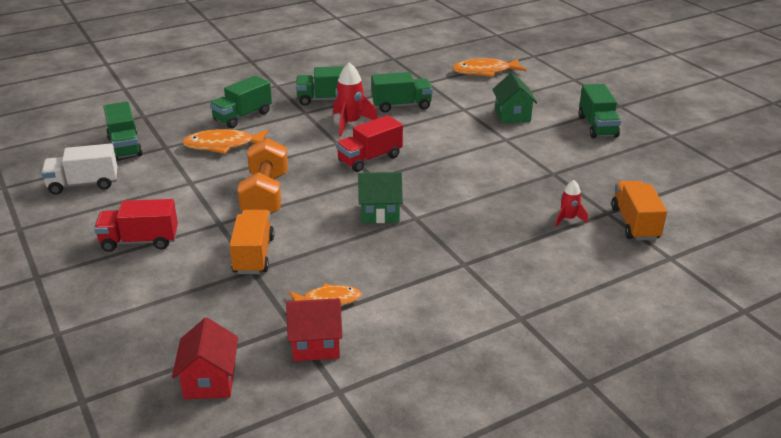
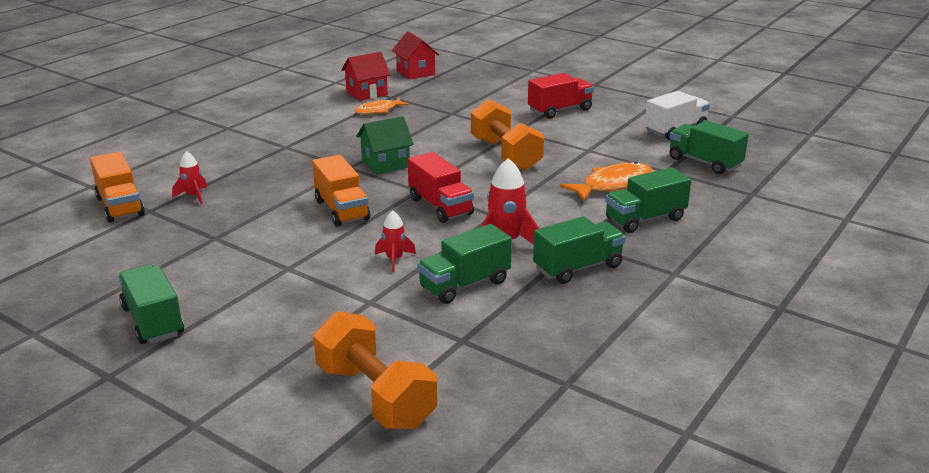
camera: 155 degrees right, 5 degrees down
green truck [210,75,272,128] -> green truck turned 135 degrees counterclockwise [605,167,691,233]
orange truck [230,210,274,274] -> orange truck moved to [312,155,370,227]
red truck [336,115,403,172] -> red truck turned 120 degrees clockwise [408,152,474,223]
orange fish [452,58,527,77] -> orange dumbbell [313,311,437,429]
green house [492,72,537,123] -> none
none -> red rocket [375,210,416,272]

